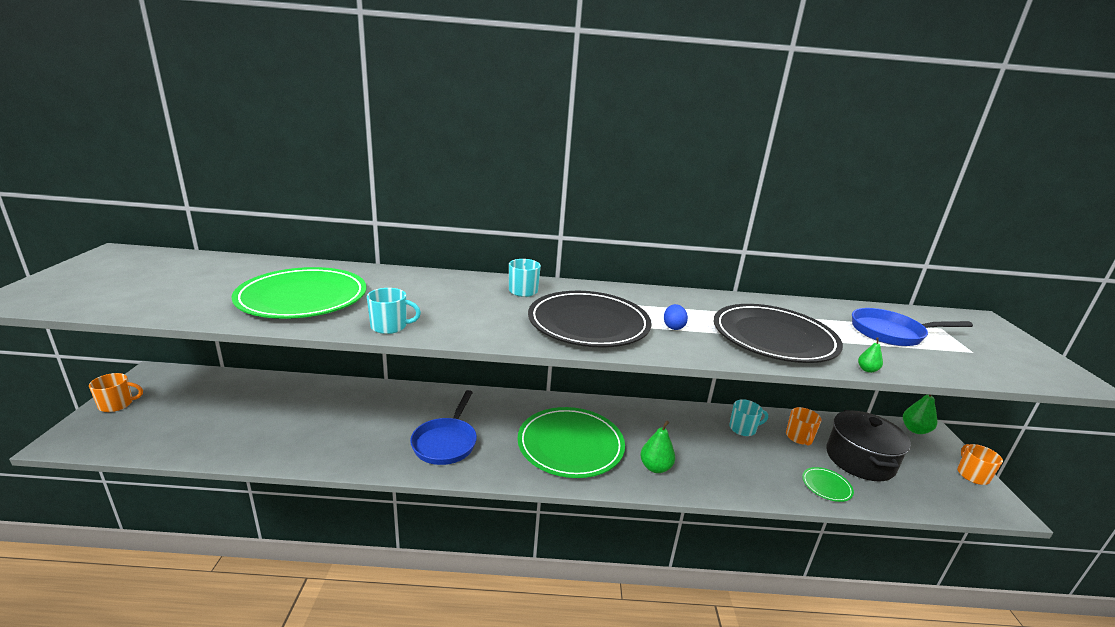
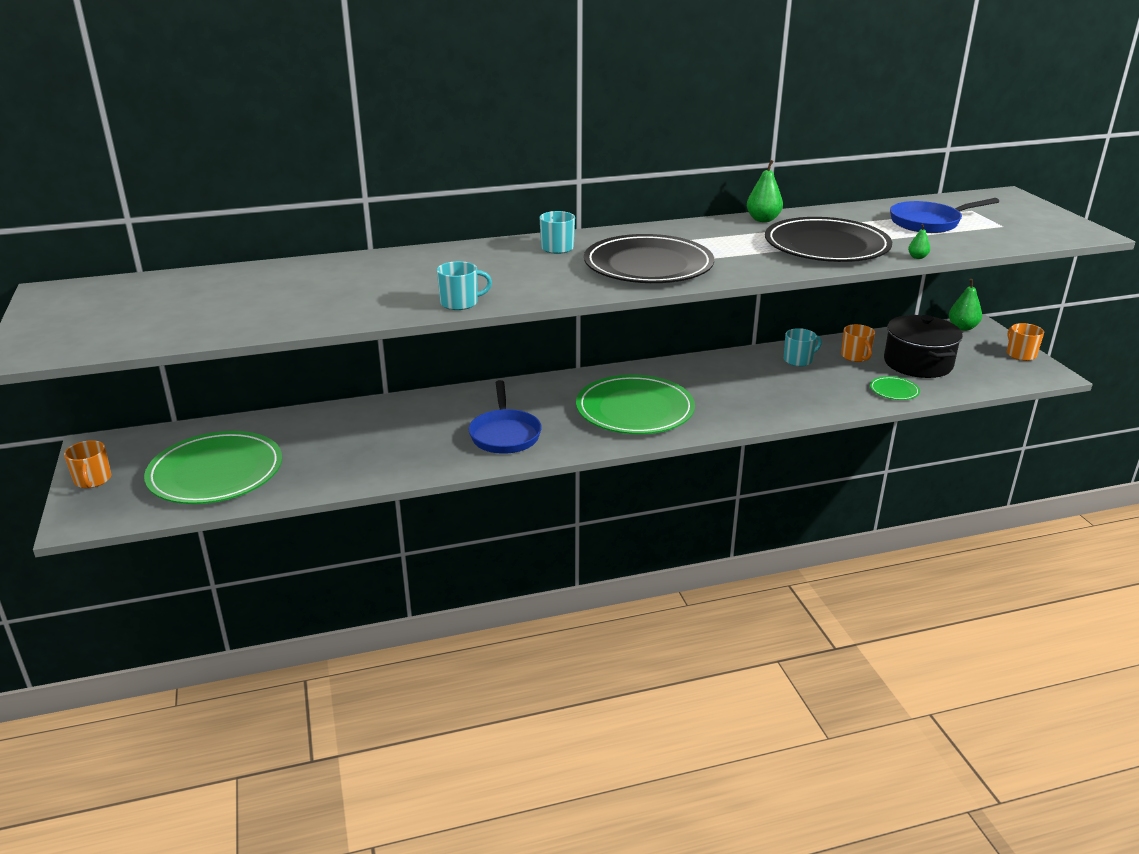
camera: 15 degrees left, 5 degrees up
orange mug [89,373,143,412] -> orange mug turned 105 degrees clockwise [64,440,111,488]
green plate [231,267,367,319] -> green plate moved to [144,431,282,504]
green pear [640,421,675,473] -> green pear moved to [747,160,783,222]
blue egg [664,304,688,330] -> none

